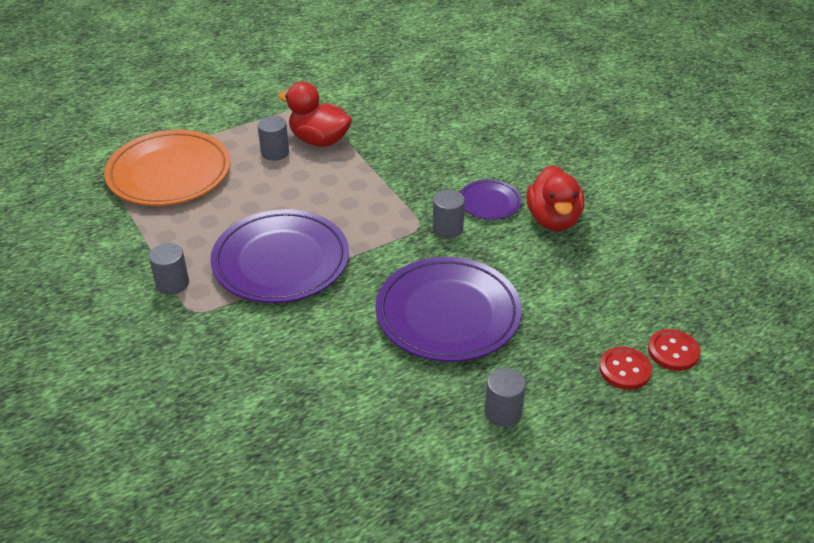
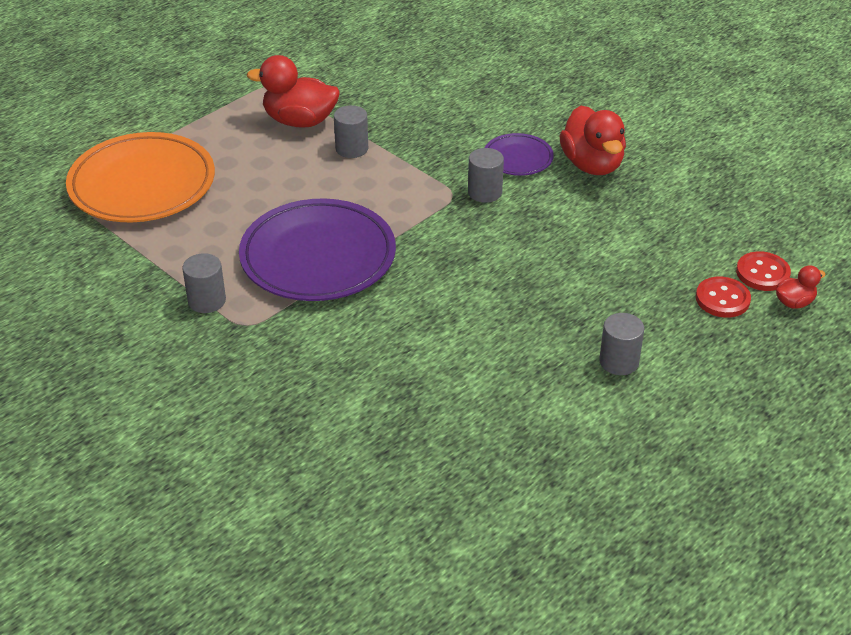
camera: 15 degrees left, 0 degrees up
grey cylinder [257,116,289,161] -> grey cylinder moved to [334,105,368,158]
purple plate [375,257,522,362] -> none
none -> red duck [776,265,826,309]

